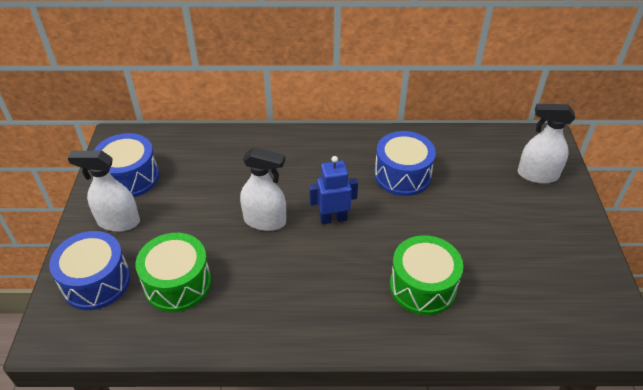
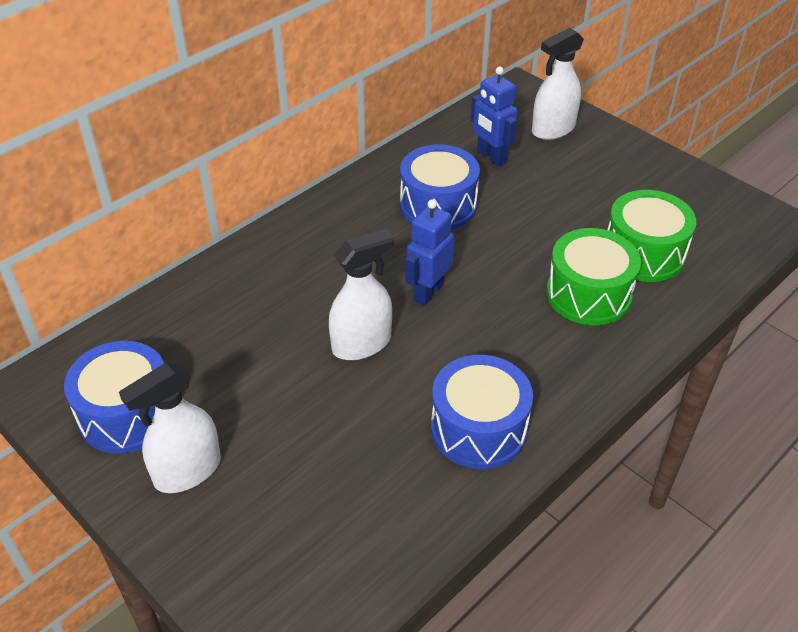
camera: 45 degrees left, 0 degrees up
blue drum [49,231,130,310] -> blue drum moved to [431,355,533,469]
green drum [136,233,211,312] -> green drum moved to [607,190,696,282]
none -> blue robot [471,66,518,166]

